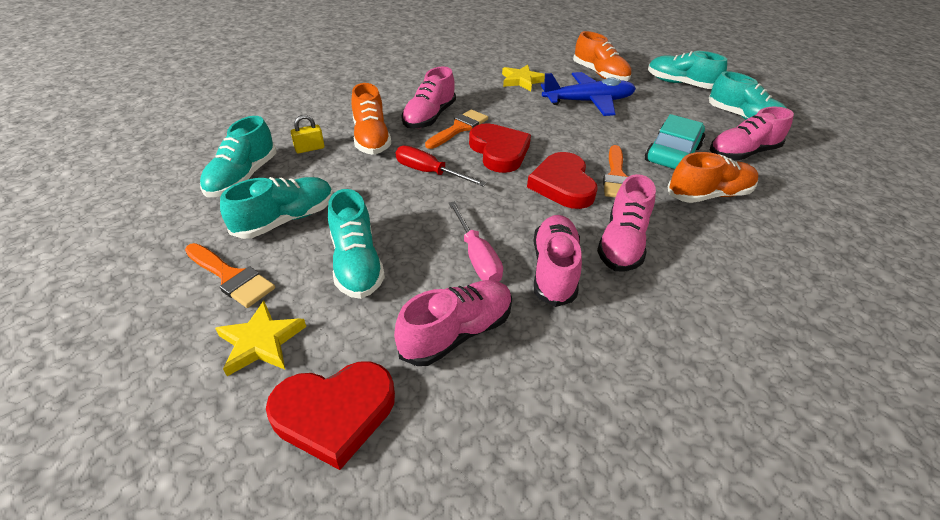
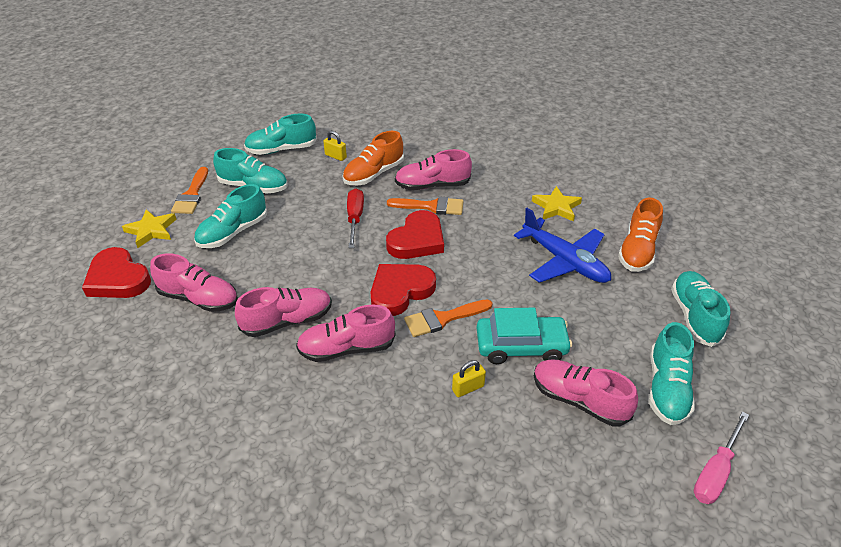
camera: 60 degrees right, 0 degrees up
pink screwdriver [449,201,503,282] -> pink screwdriver moved to [694,412,749,504]
orange shoe [667,152,758,203] -> yellow padlock [452,360,486,397]

